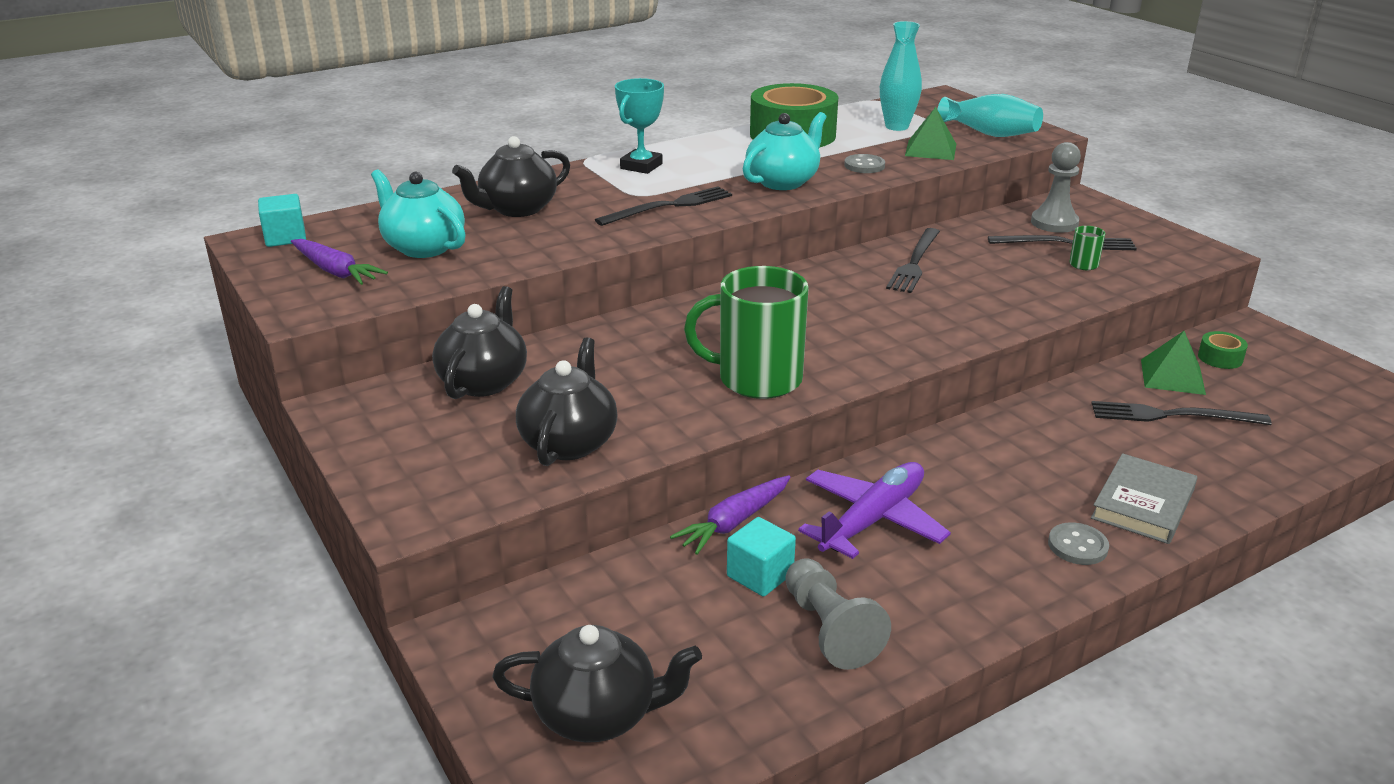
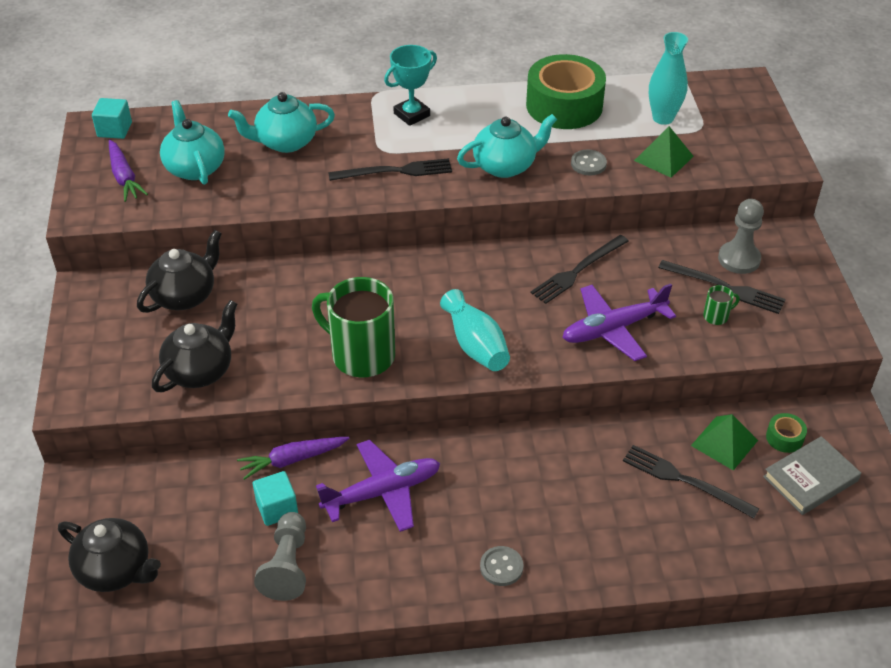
camera: 25 degrees right, 15 degrees up
black teapot [452,136,570,217] -> turquoise teapot [228,92,335,153]
turquoise vase [937,94,1043,137] -> turquoise vase moved to [440,289,510,371]
grey book [1091,453,1197,544] -> grey book moved to [763,436,861,515]
none -> purple plane [562,284,676,361]

